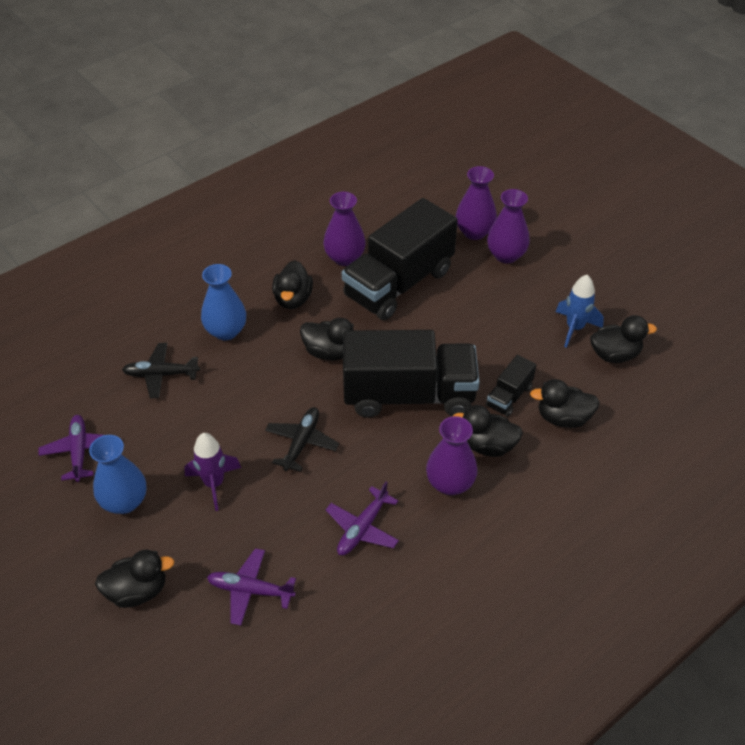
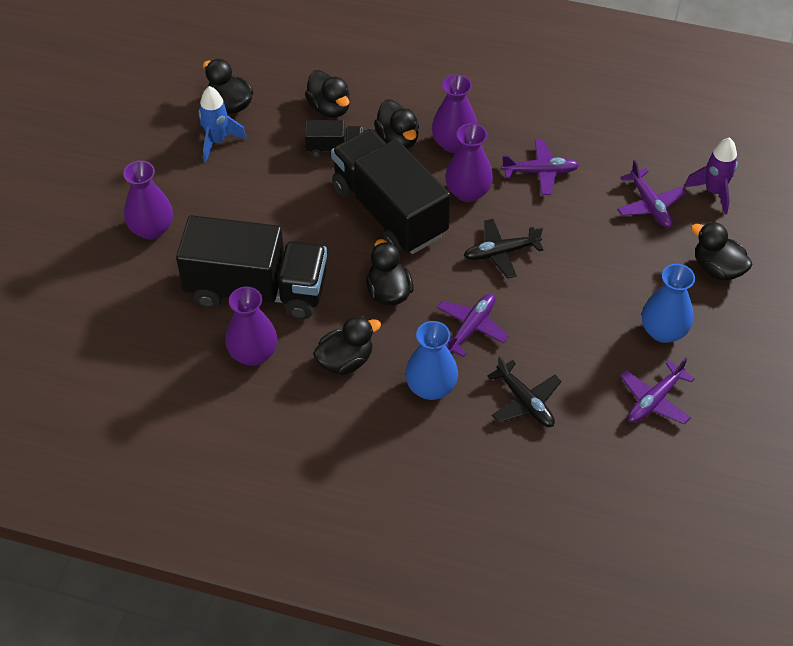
camera: 125 degrees left, 5 degrees up
purple rocket [184,433,241,511] -> purple rocket moved to [684,137,738,214]
purple vase [456,166,497,240] -> purple vase moved to [445,123,493,202]
none -> purple plane [437,294,509,357]

